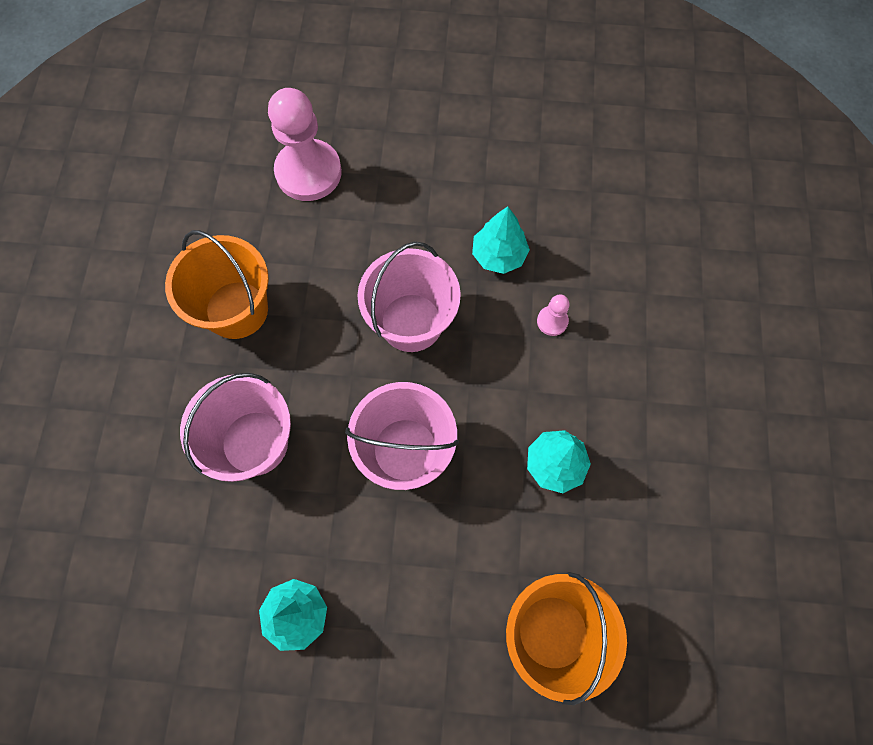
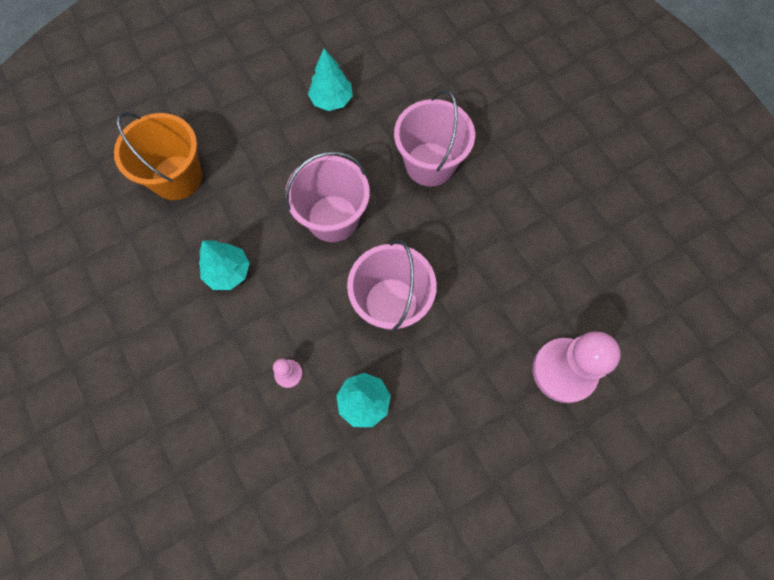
camera: 145 degrees right, 0 degrees up
orange bucket [165,230,269,339] -> none

